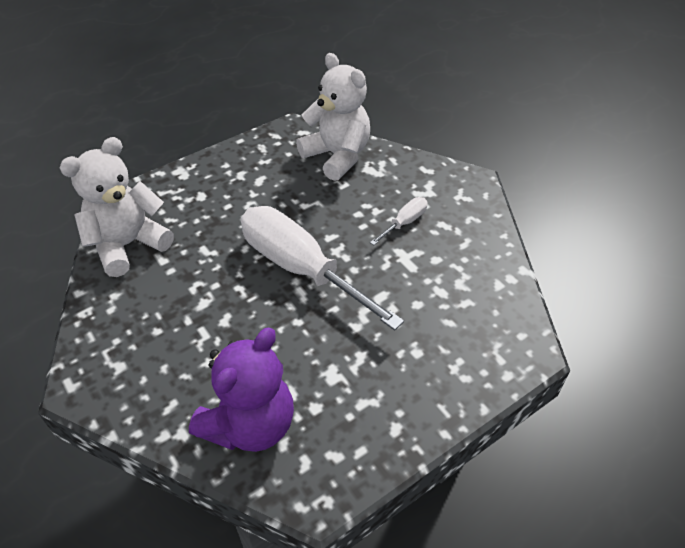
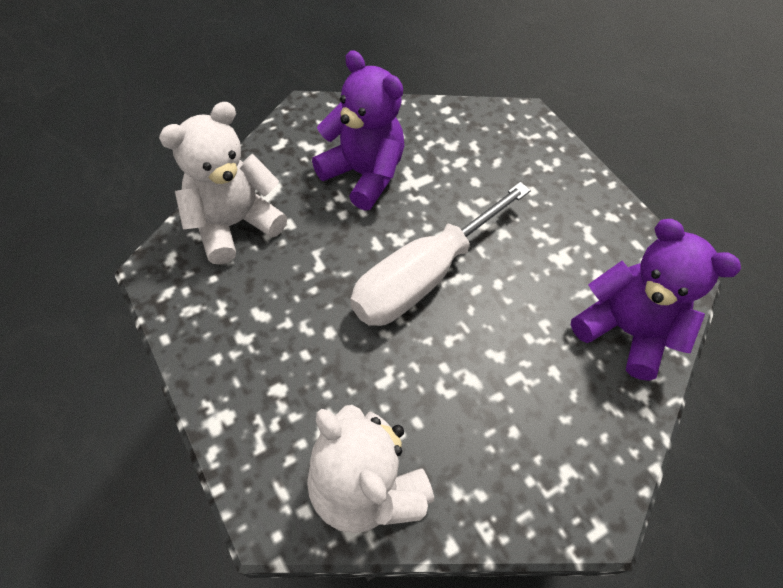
camera: 90 degrees left, 10 degrees up
white screwdriver [370,197,428,245] -> purple teddy bear [312,50,404,211]

